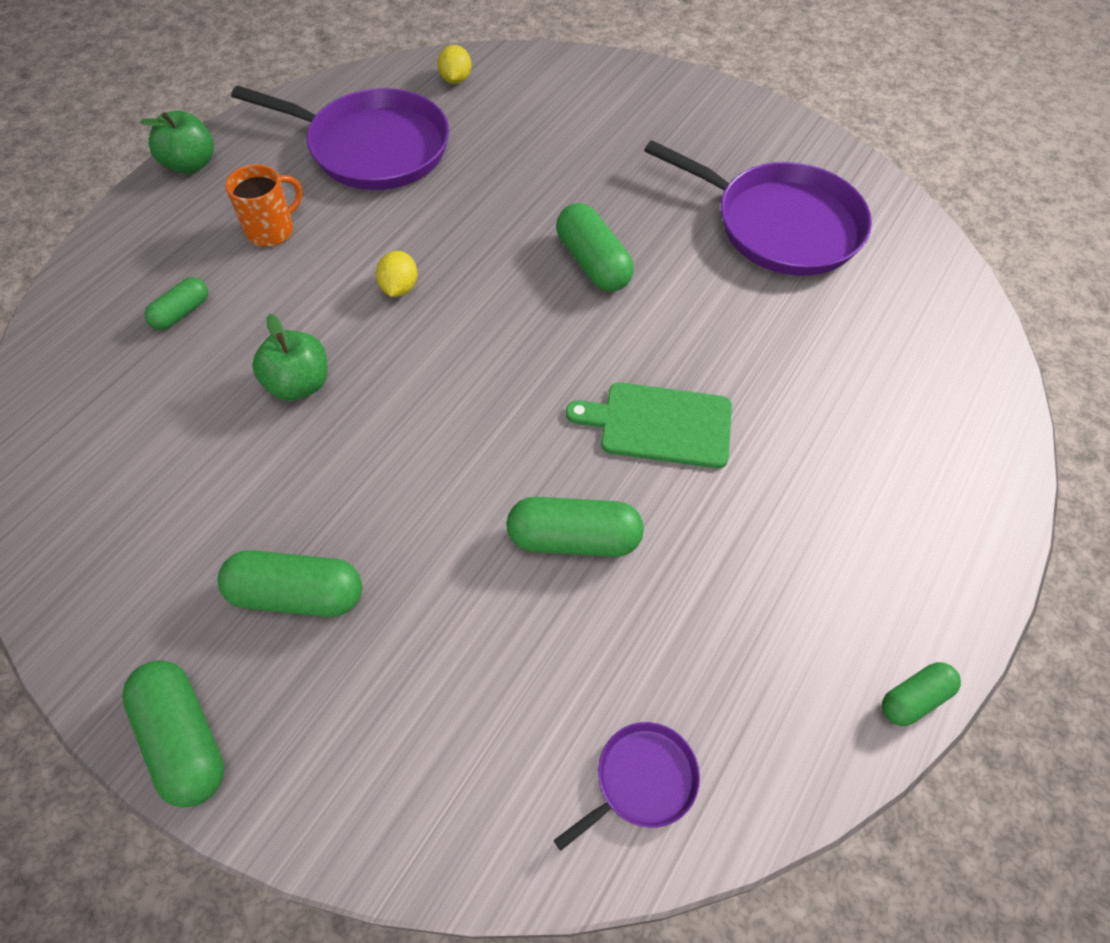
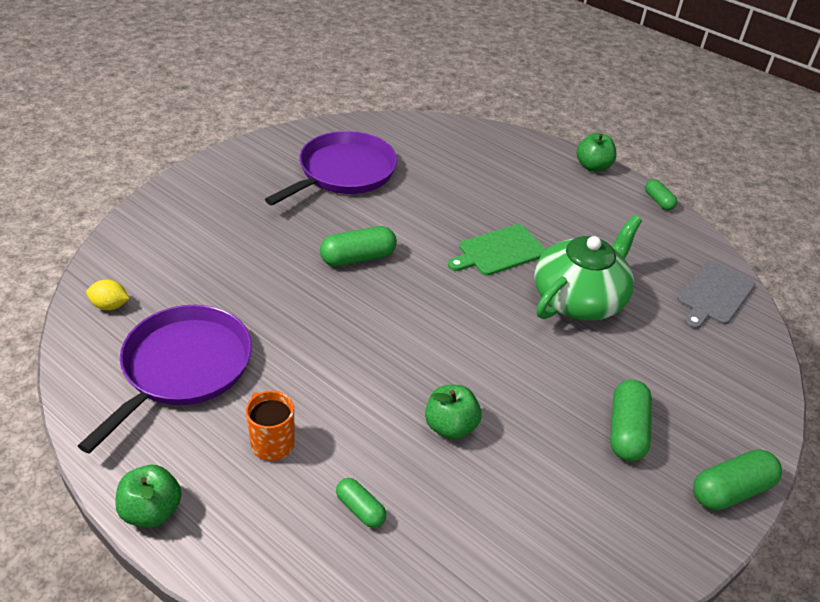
camera: 85 degrees left, 15 degrees down
yellow lemon [376,251,417,297] -> none
green capsule [507,497,644,557] -> green teapot [534,215,642,321]
purple pan [554,722,700,851] -> grey cutting board [677,261,755,329]
green cutting board [566,382,732,468] -> green cutting board turned 45 degrees clockwise [448,224,546,276]
none -> green apple [576,133,616,172]

